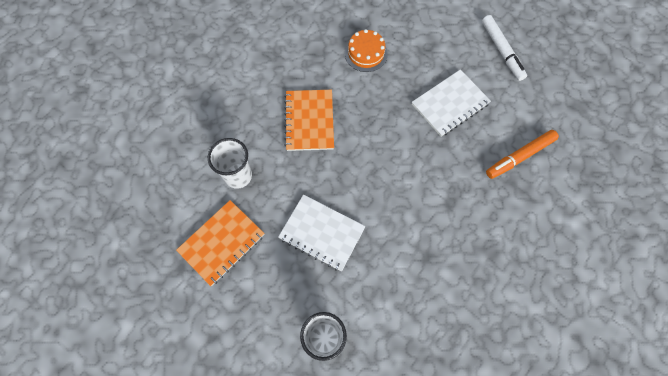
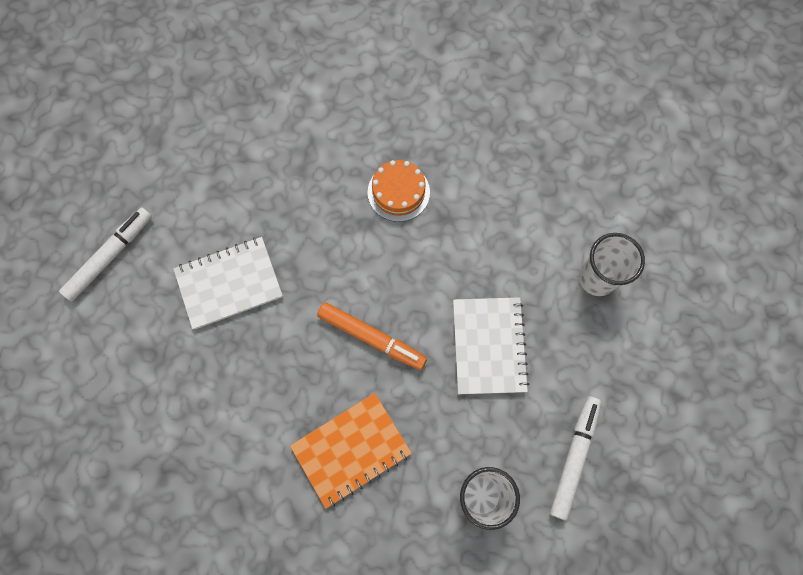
camera: 120 degrees left, 5 degrees up
orange notebook [176,200,265,286] -> white marker [550,396,601,521]
orange cake [345,29,388,72] -> orange cake moved to [368,160,430,222]
white notebook [412,69,491,137] -> white notebook turned 45 degrees counterclockwise [173,237,283,330]
orange marker [486,130,559,179] -> orange marker moved to [317,302,427,370]

